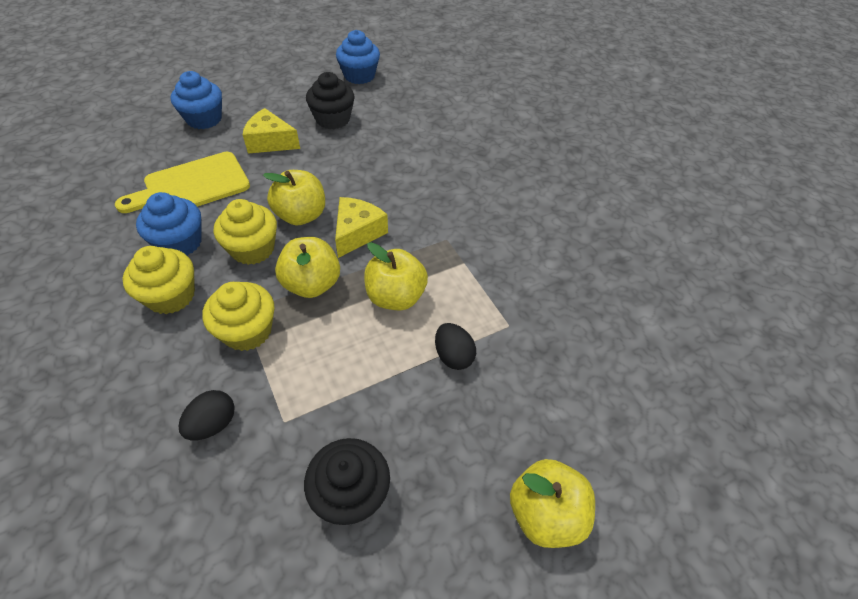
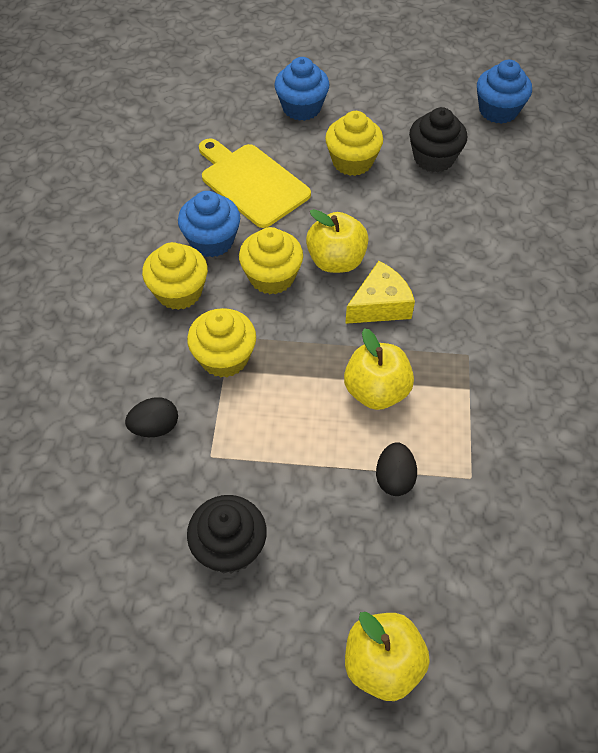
camera: 35 degrees right, 5 degrees up
yellow cutting board [115,152,250,213] -> yellow cutting board turned 45 degrees clockwise [199,138,311,228]
yellow cheese [243,108,300,154] -> yellow cupcake [325,111,383,176]
yellow apple [275,237,340,298] -> none

